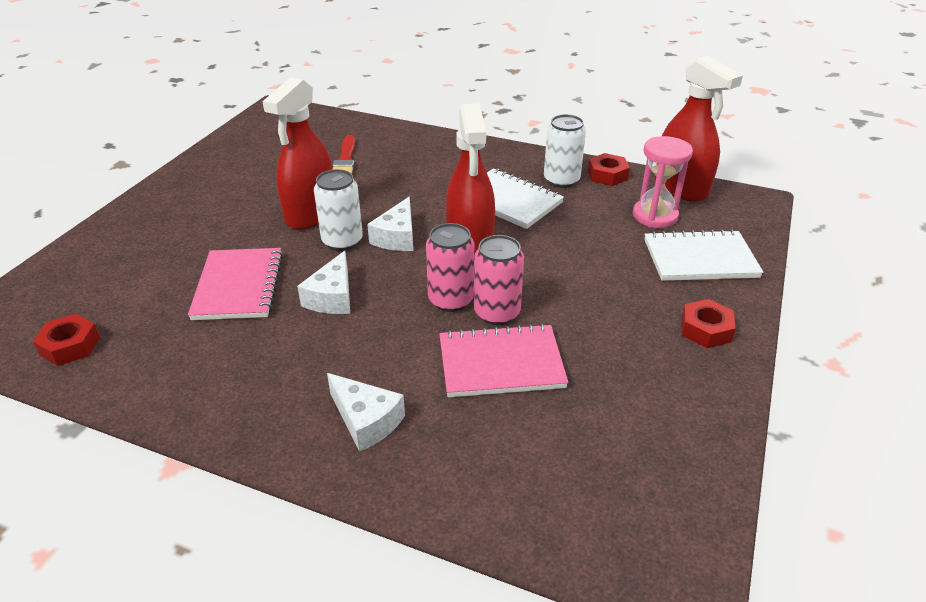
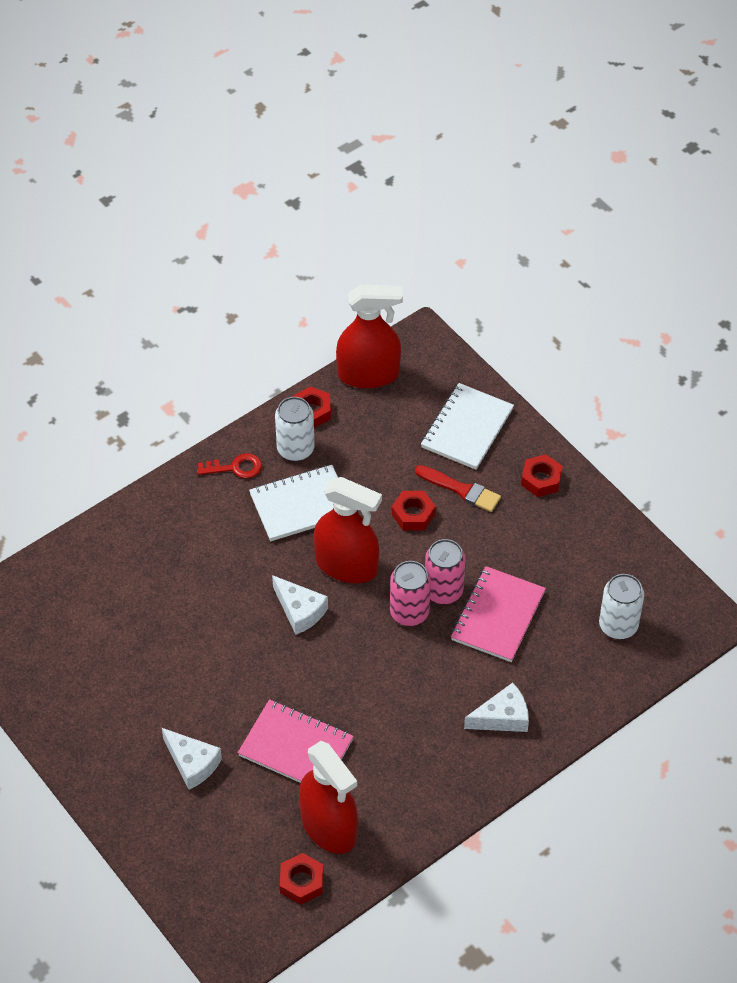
camera: 60 degrees left, 15 degrees up
red spray bottle [263,77,333,229] -> red spray bottle moved to [299,741,358,854]
white cheese [297,251,350,314] -> white cheese moved to [162,728,222,790]
white can [314,169,363,251] -> white can moved to [599,574,644,639]
red brush [332,135,355,174] -> red brush moved to [415,465,501,512]
pink hourglass [633,136,693,228] -> none
none -> red key [197,453,262,479]
none -> red nut [392,491,436,530]

